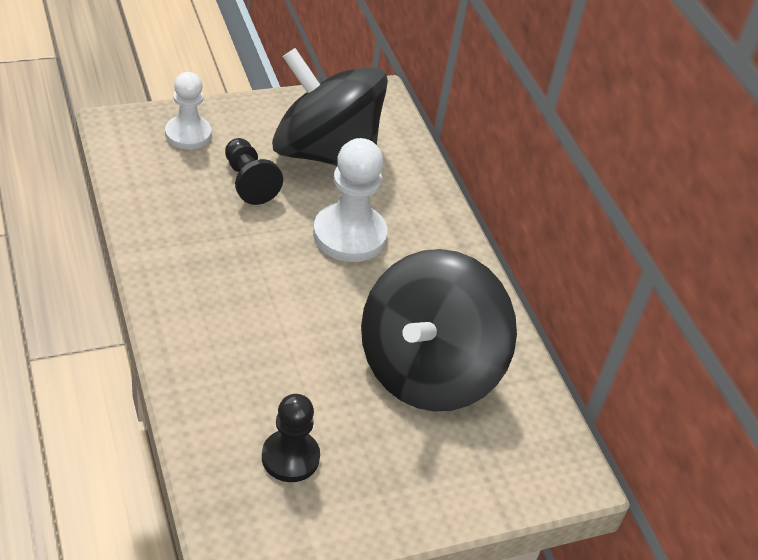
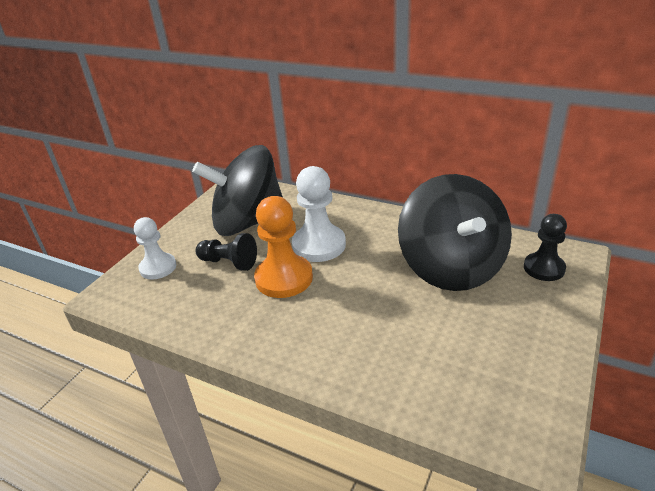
camera: 35 degrees left, 10 degrees down
black pawn [262,394,320,482] -> black pawn moved to [524,214,567,281]
none -> orange pawn [254,196,313,298]

